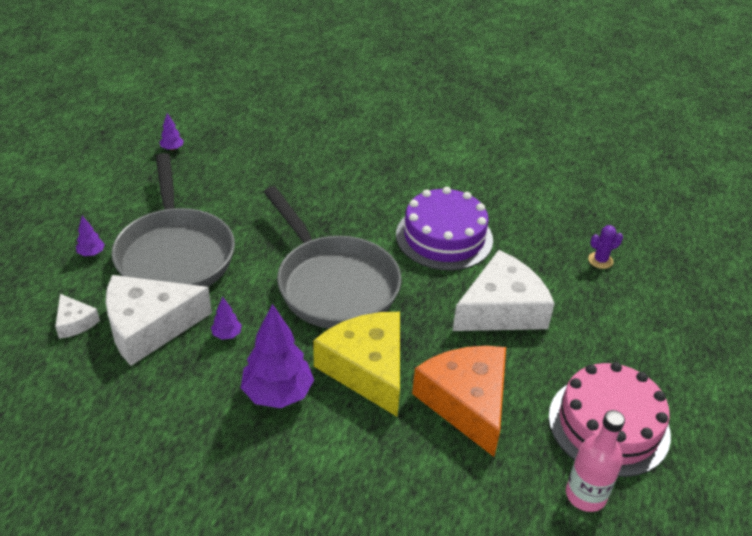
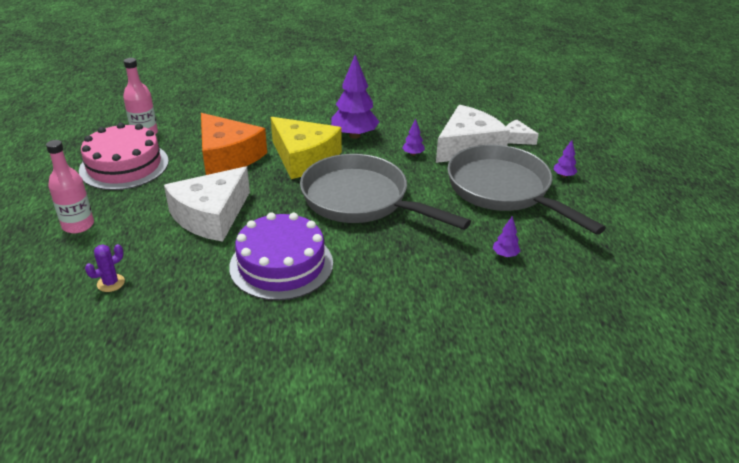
camera: 160 degrees right, 5 degrees down
purple tree [159,113,184,151] -> purple tree moved to [493,216,520,257]
none -> pink bottle [46,140,94,233]

